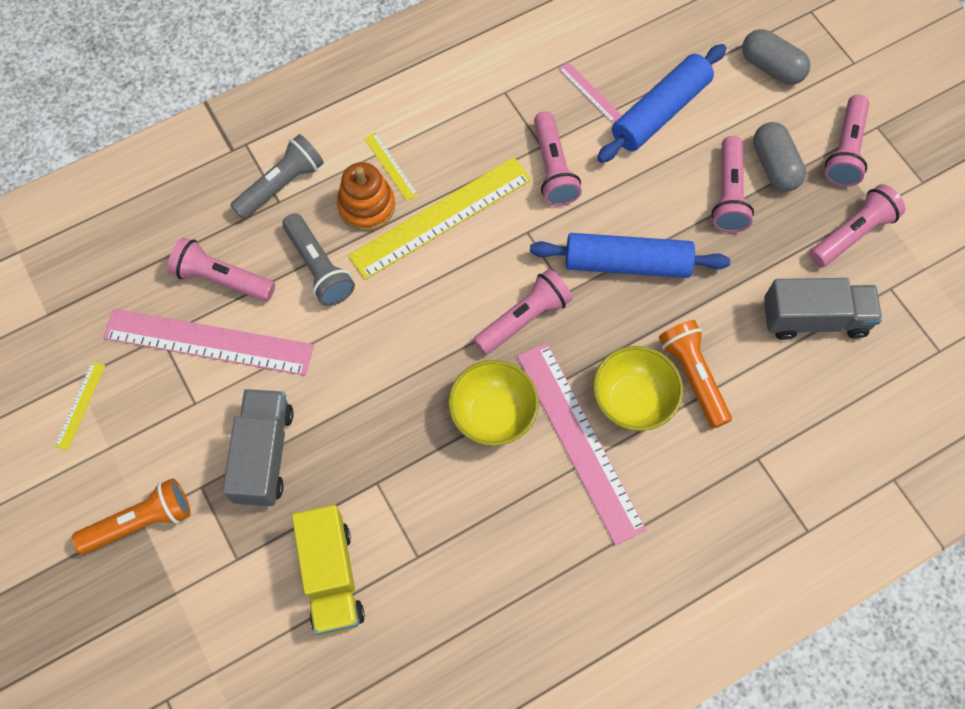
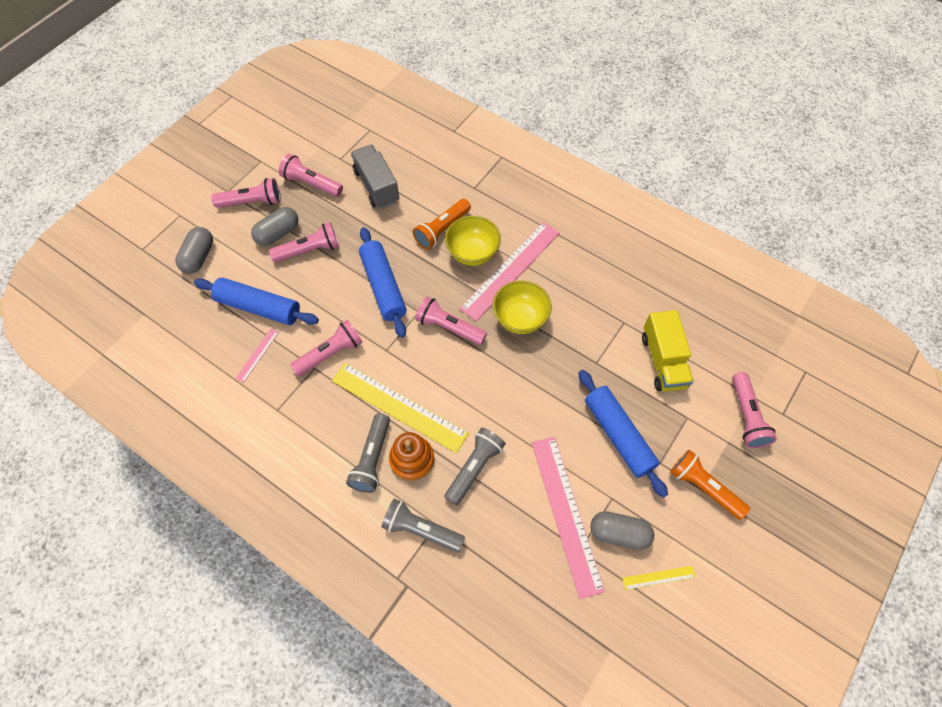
camera: 115 degrees left, 5 degrees down
pink flashlight [168,237,275,302] -> pink flashlight moved to [732,372,777,448]
grey truck [223,389,294,506] -> blue rolling pin [578,370,668,498]
yellow truck [292,505,365,635] -> yellow truck turned 120 degrees clockwise [642,310,694,392]
yellow ruler [364,132,418,201] -> grey flashlight [346,413,390,493]
none -> grey capsule [591,511,654,550]

